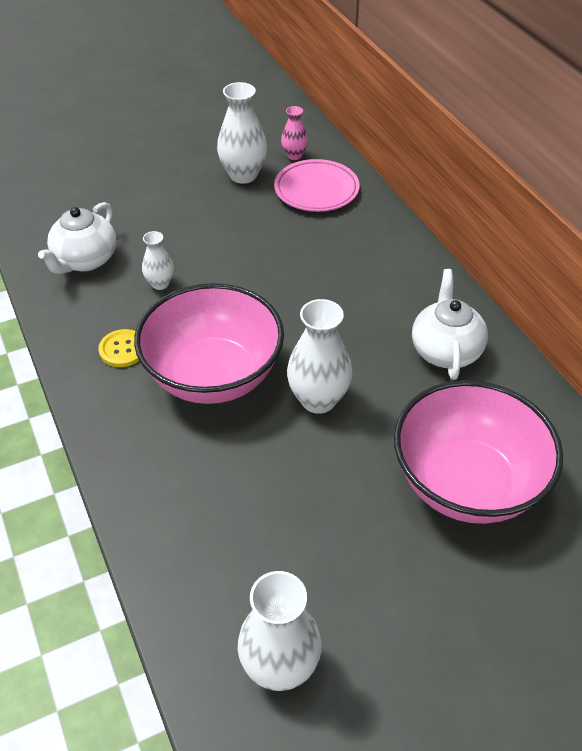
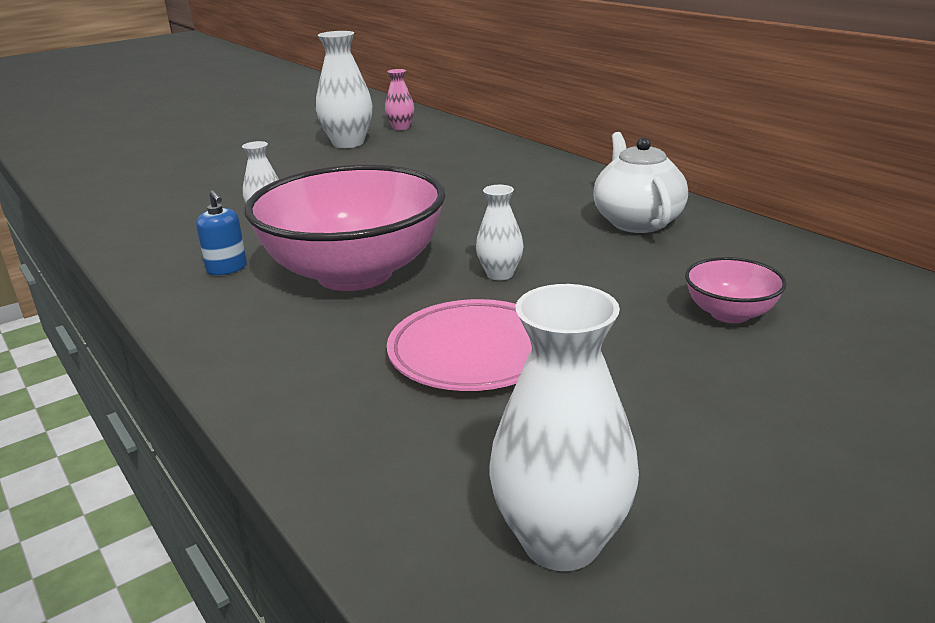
camera: 10 degrees left, 20 degrees down
white teapot [38,202,116,274] -> none
yellow button [98,329,139,367] -> blue soap dispenser [196,190,247,275]
pink plate [274,159,360,212] -> pink plate moved to [387,299,532,391]
white vase [287,299,352,414] -> white vase [476,185,523,281], size x0.56
pink bowl [394,380,563,524] -> pink bowl [685,257,787,323], size x0.44

